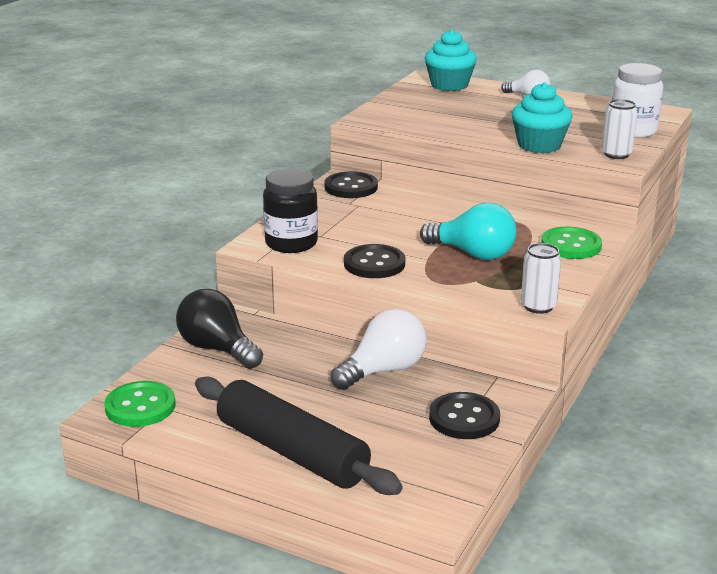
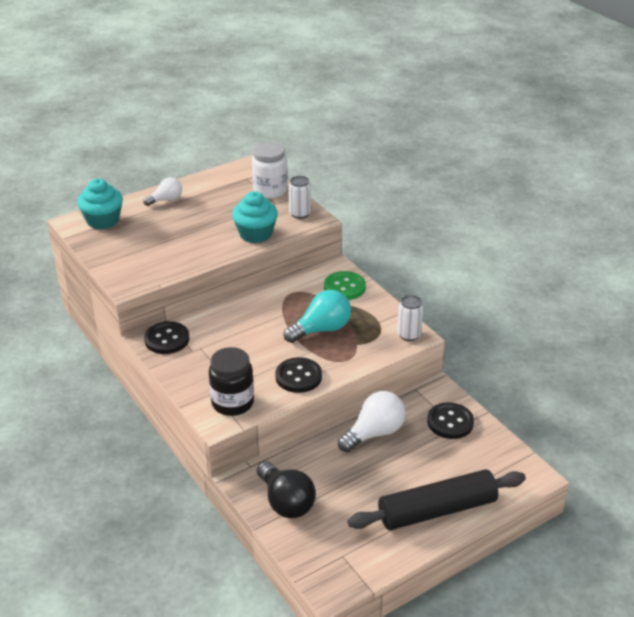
camera: 60 degrees left, 10 degrees up
green button [104,381,176,427] -> none
black light bulb [176,289,263,369] -> black light bulb turned 105 degrees counterclockwise [257,461,316,518]
white light bulb [331,309,427,390] -> white light bulb turned 60 degrees clockwise [338,391,406,452]

